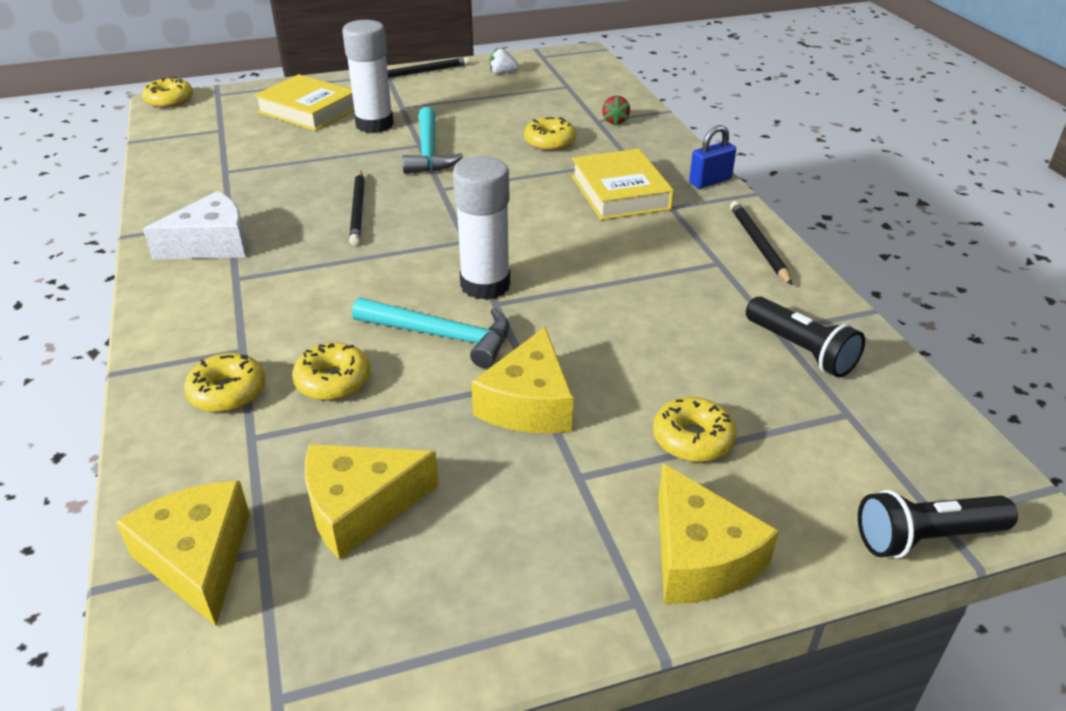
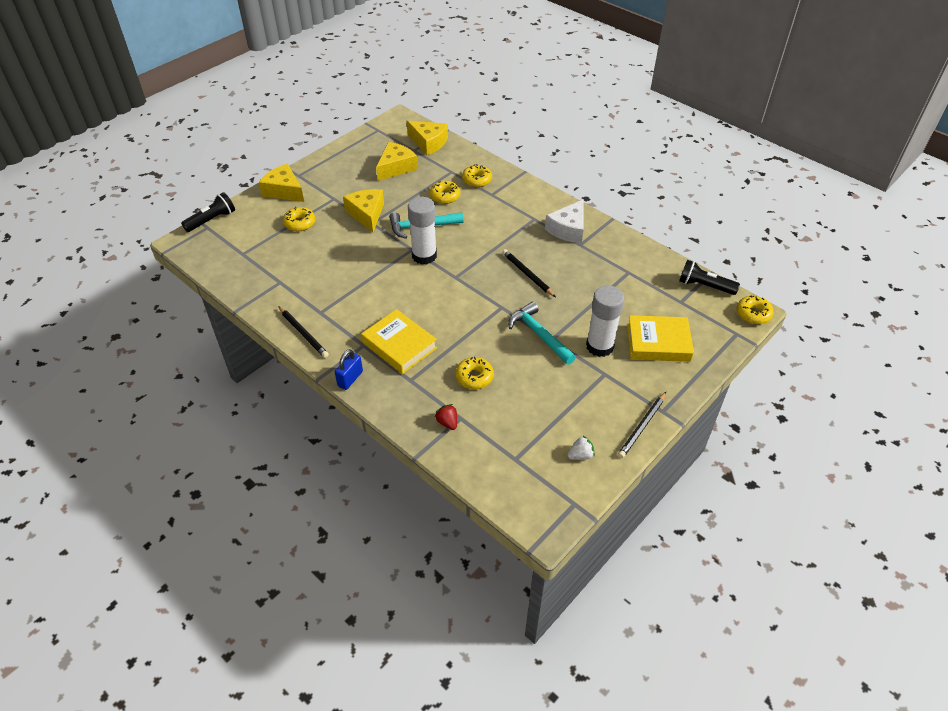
camera: 150 degrees right, 10 degrees up
black flashlight [746,297,865,378] -> black flashlight moved to [679,260,740,295]

